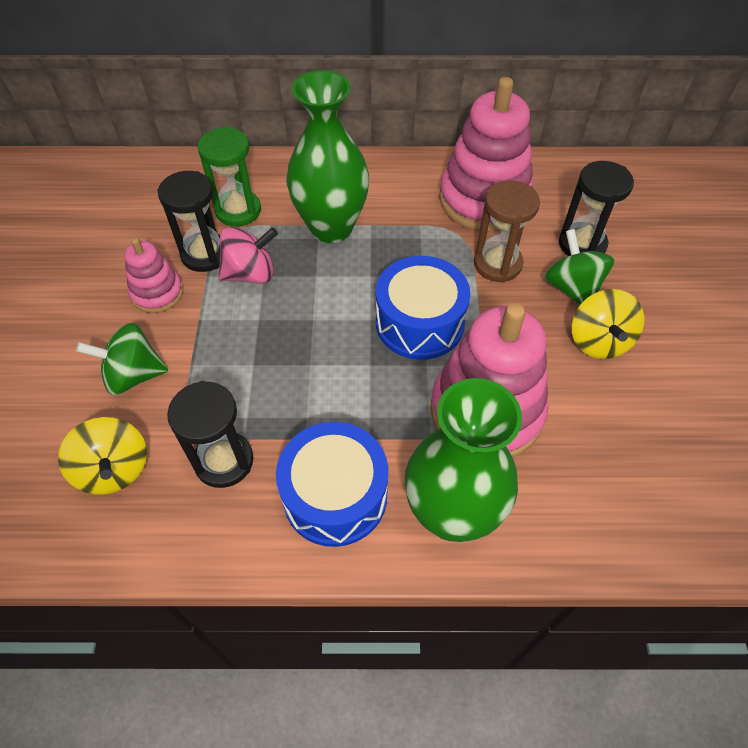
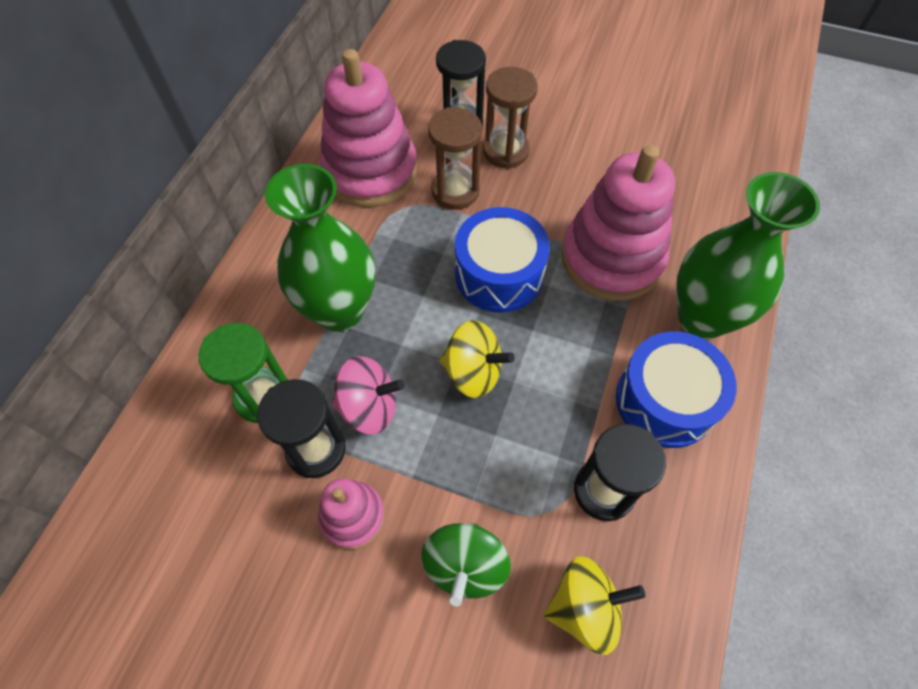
camera: 70 degrees left, 5 degrees up
pink spinning top [218,227,278,284] -> pink spinning top turned 90 degrees clockwise [331,356,405,435]
green spinning top [544,229,614,305] -> brown hourglass [483,67,538,169]
yellow spinning top [572,289,644,359] -> yellow spinning top moved to [439,320,515,398]

